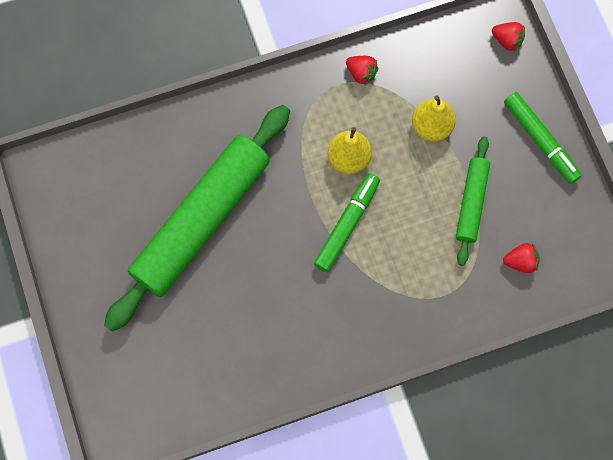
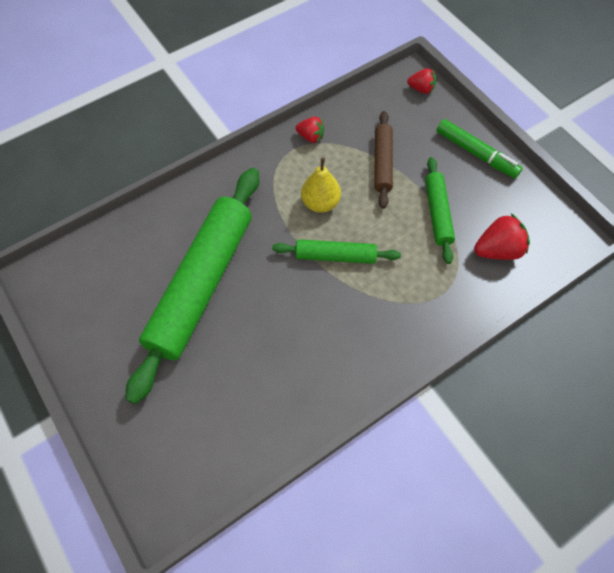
camera: 15 degrees left, 10 degrees down
green marker [314,173,380,272] -> green rolling pin [272,239,401,264]
yellow pear [412,95,456,142] -> brown rolling pin [374,111,393,209]
red strawberry [503,243,540,273] -> red strawberry [474,214,530,260], size x1.60

